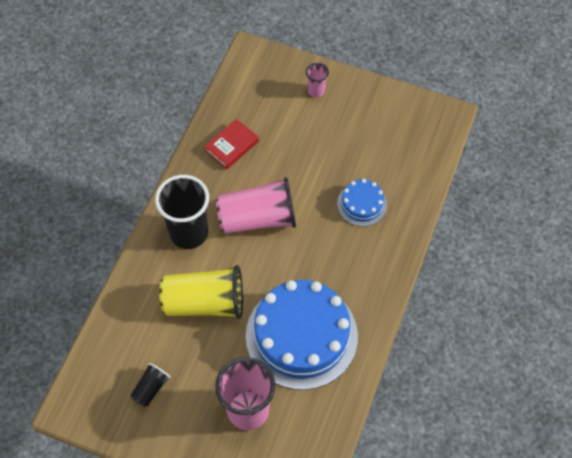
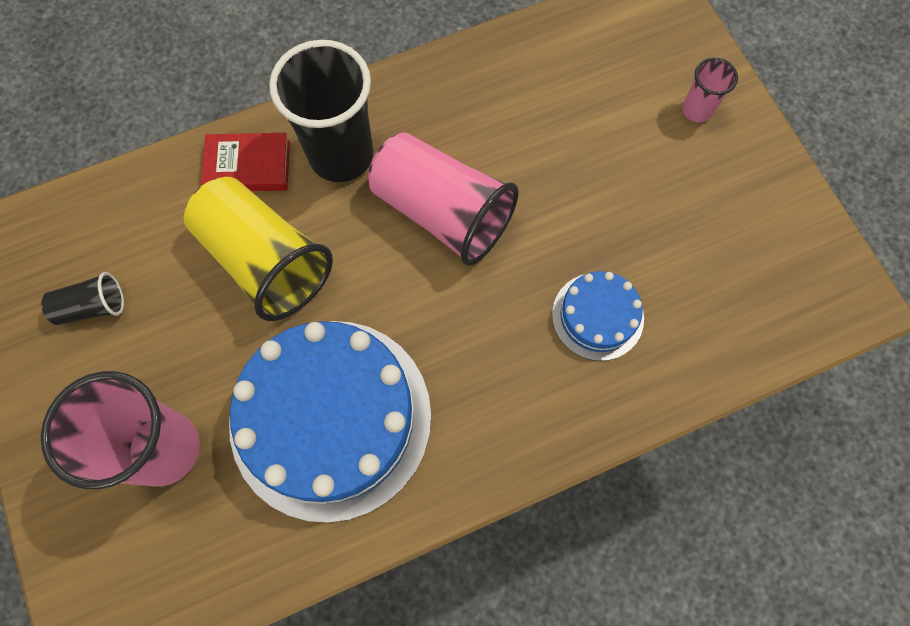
camera: 45 degrees right, 10 degrees up
red book [204,119,259,169] -> red book moved to [201,133,290,191]

